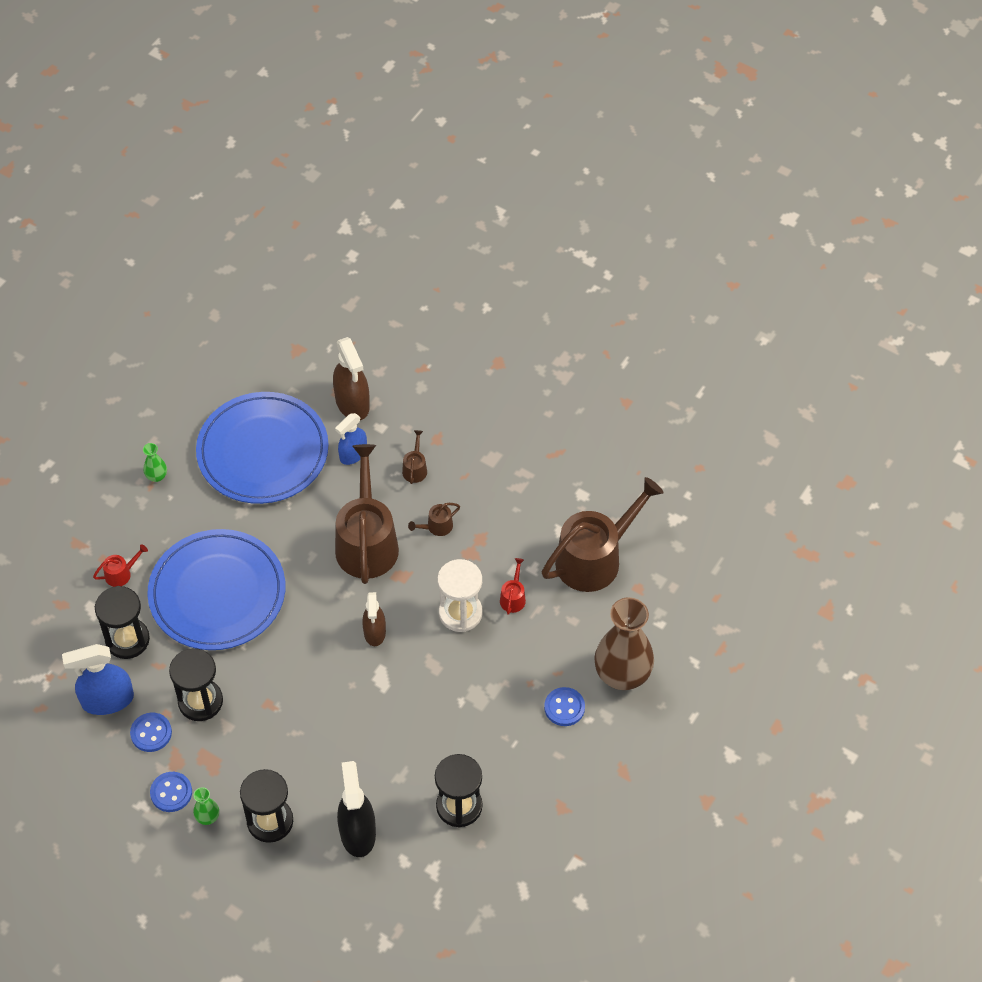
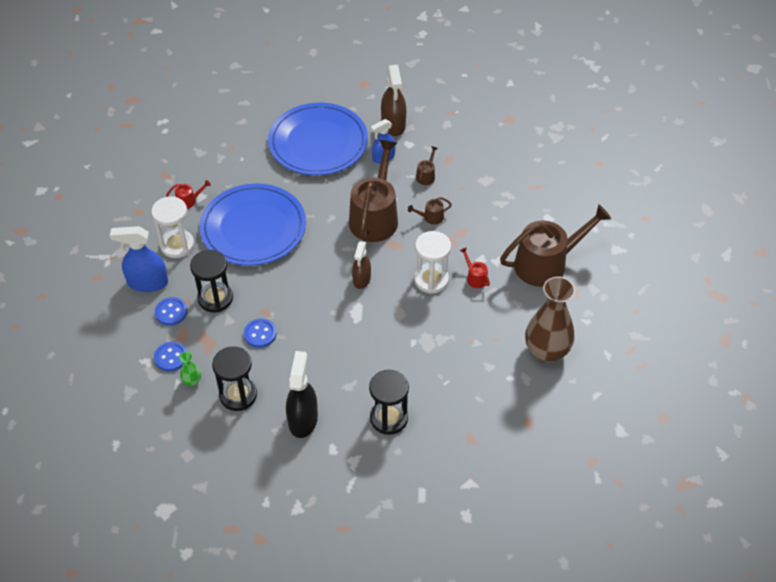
camera: 15 degrees right, 5 degrees down
black hourglass [95,586,150,659] -> white hourglass [151,196,194,258]
green vase [143,443,167,482] -> none
red watering can [500,558,526,615] -> red watering can turned 60 degrees counterclockwise [460,247,490,288]
blue button [544,687,585,726] -> blue button moved to [244,319,277,348]

